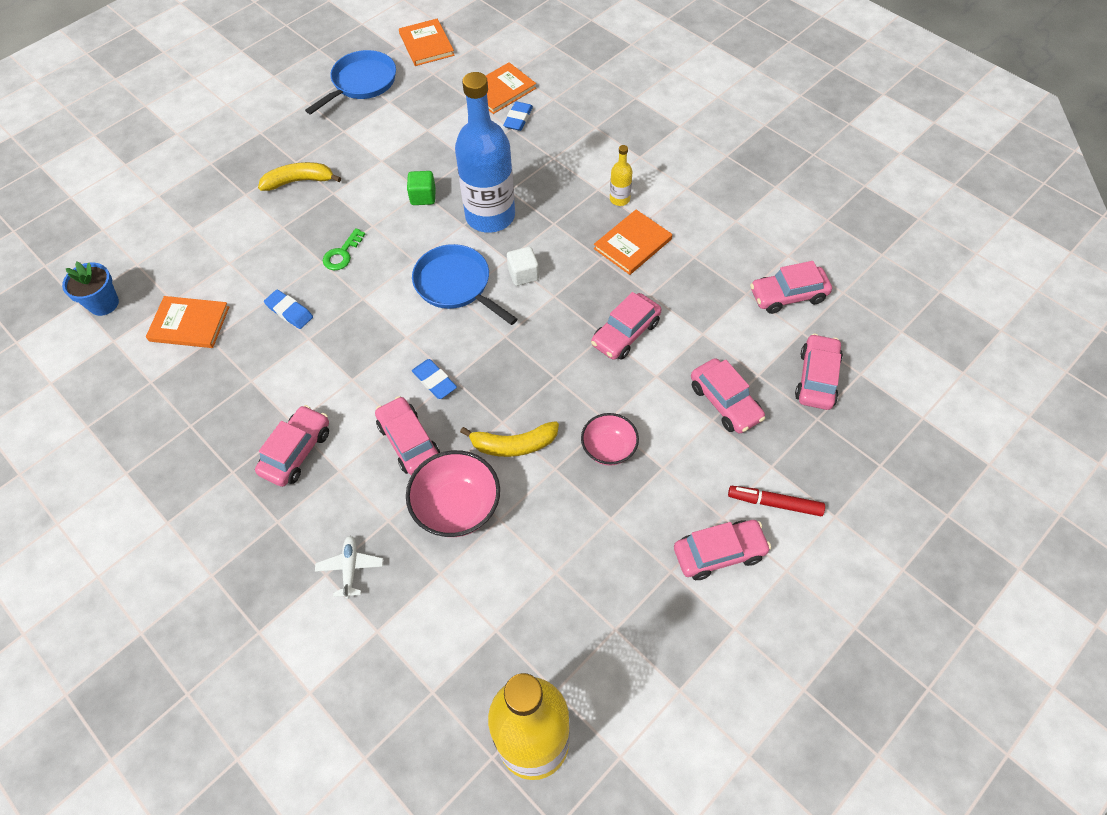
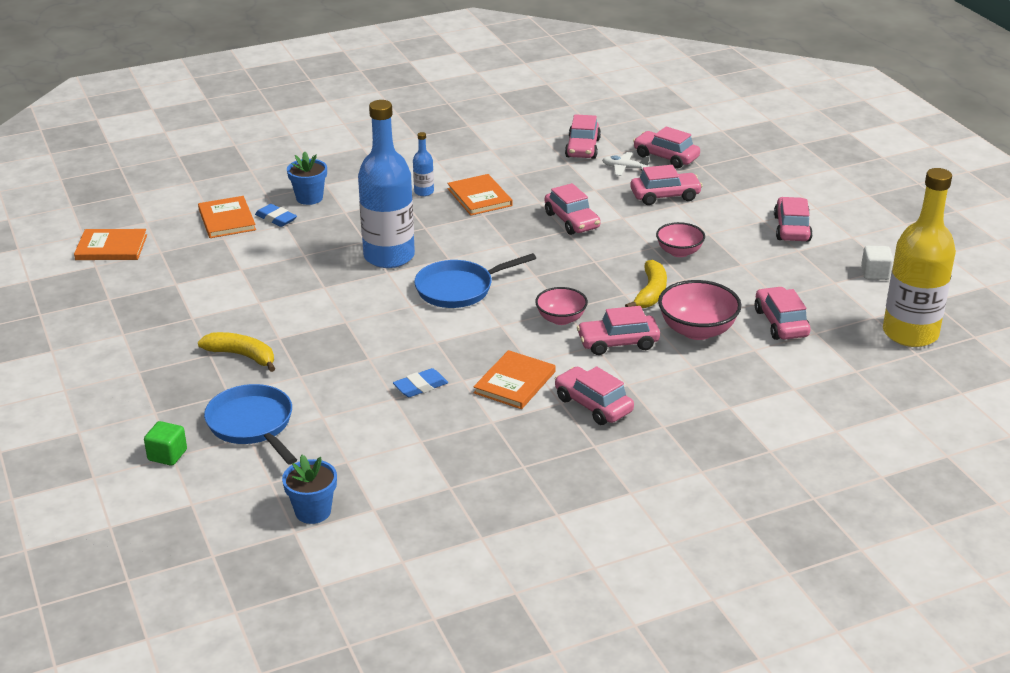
camera: 70 degrees left, 25 degrees down
orange book [146,296,229,348] -> orange book moved to [474,350,556,409]
yellow banana [258,162,341,191] -> yellow banana turned 105 degrees clockwise [198,332,275,372]
blue pan [305,50,396,114] -> blue pan moved to [204,384,297,465]
white plane [315,536,383,599] -> white plane moved to [602,152,650,176]
green key [323,228,365,270] -> none
green cube [407,171,436,205] -> green cube moved to [144,421,187,466]
blue eraser [412,359,457,399] -> pink bowl [535,287,588,325]
white cube [507,247,539,286] -> white cube moved to [861,246,893,280]
yellow bottle [610,145,632,206] -> blue bottle [413,132,434,196]
red marker [728,486,825,516] -> none
none -> blue flower pot [287,151,327,205]
none -> pink car [754,286,811,340]

